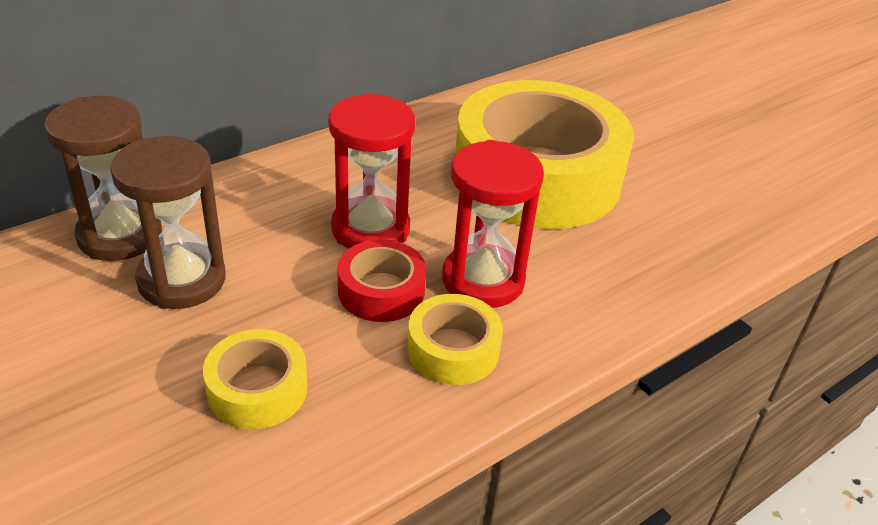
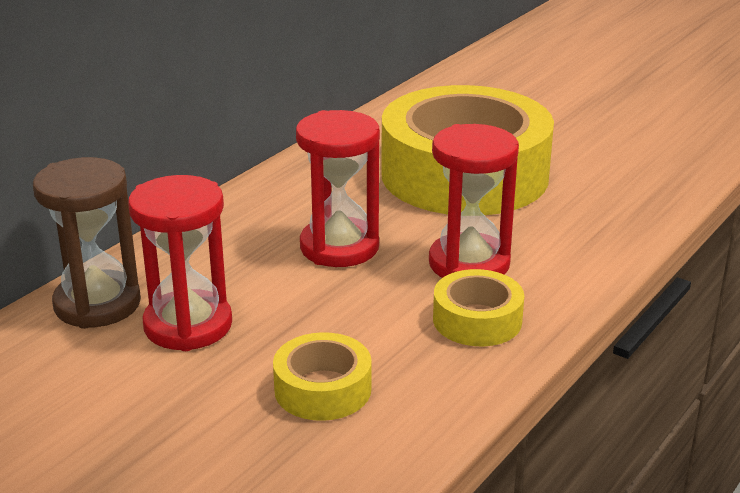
camera: 15 degrees left, 10 degrees down
brown hourglass [110,136,226,309] -> red hourglass [128,175,232,351]
red tape [337,239,426,322] -> none

